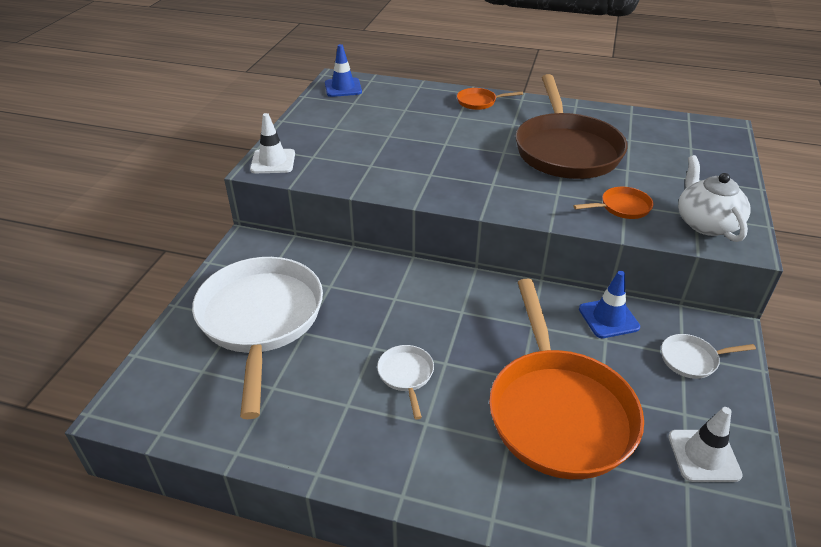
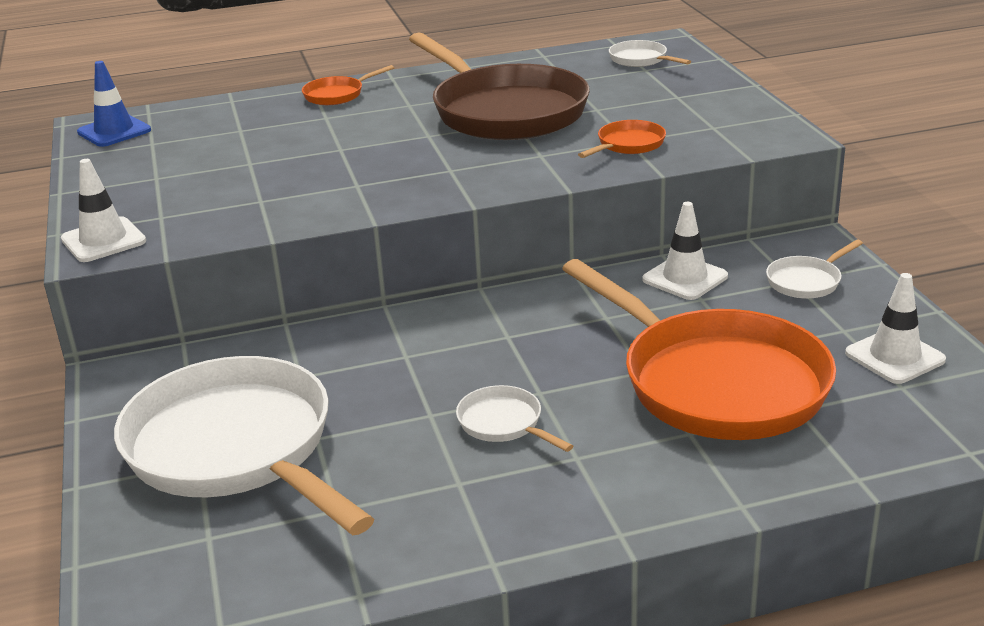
camera: 30 degrees left, 10 degrees down
blue traffic cone [579,271,640,338] -> white traffic cone [642,202,728,300]
white teapot [678,155,750,242] -> none
none -> white pan [609,40,691,67]

